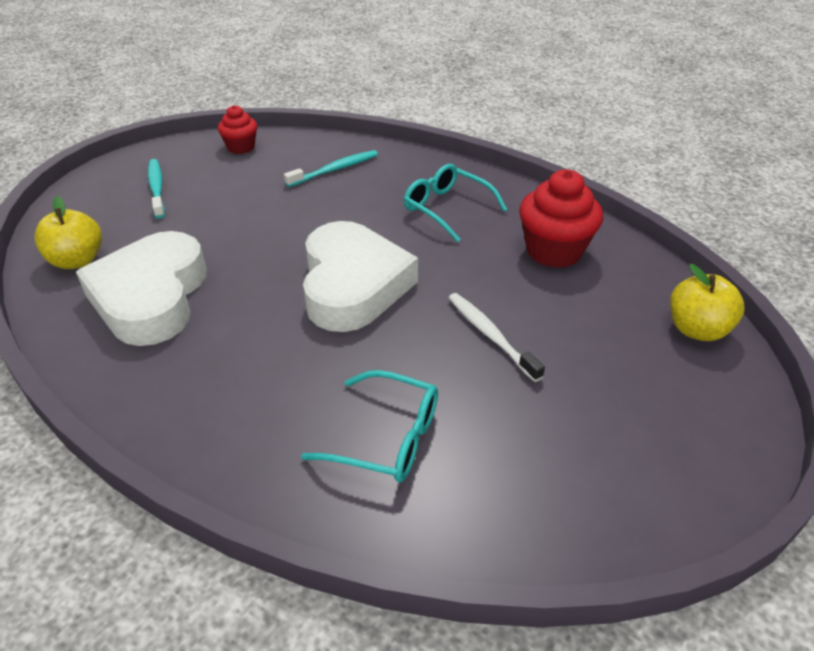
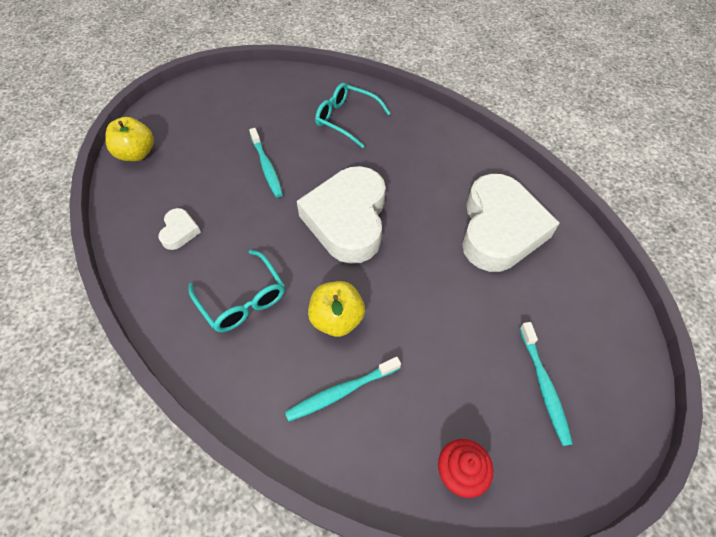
camera: 170 degrees left, 15 degrees up
yellow apple [34,196,102,269] -> yellow apple moved to [308,281,365,337]
white toothbrush [448,293,545,382] -> turquoise toothbrush [249,128,283,197]
red cupcake [519,169,603,268] -> white heart [159,208,201,250]

